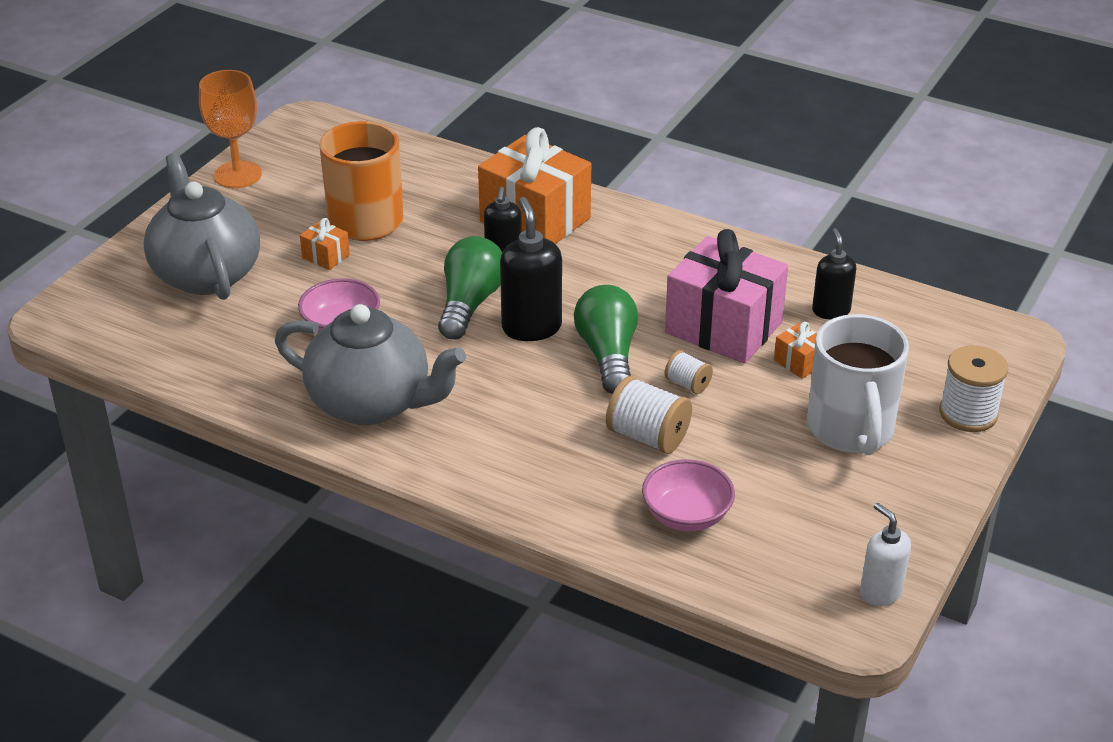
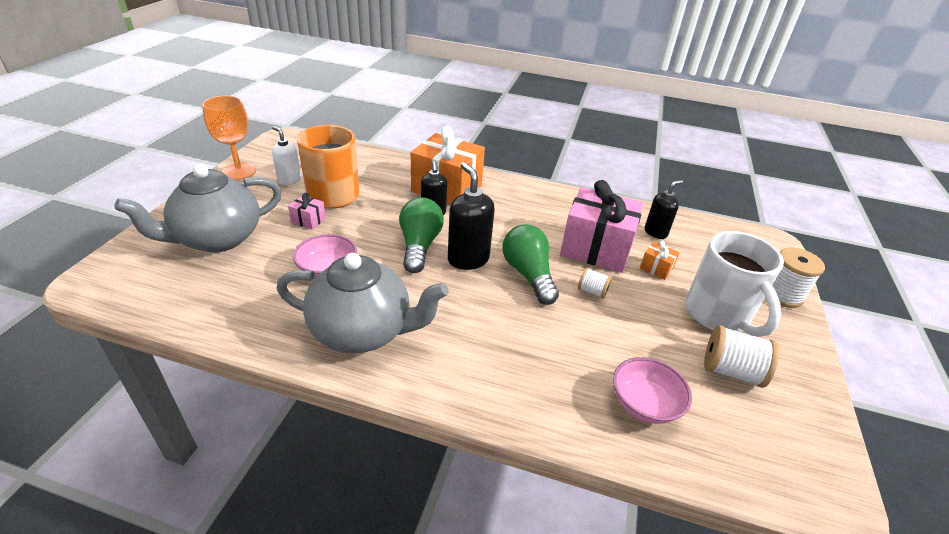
camera: 15 degrees left, 0 degrees up
grey teapot [144,153,260,300] -> grey teapot turned 90 degrees counterclockwise [114,164,282,252]
orange gift [300,218,350,270] -> pink gift [288,193,326,230]
white spool [606,376,692,454] -> white spool moved to [704,325,779,388]
black soap dispenser [812,228,856,320] -> black soap dispenser turned 75 degrees clockwise [645,180,683,239]
white soap dispenser [860,503,911,606] -> white soap dispenser moved to [272,126,301,185]

